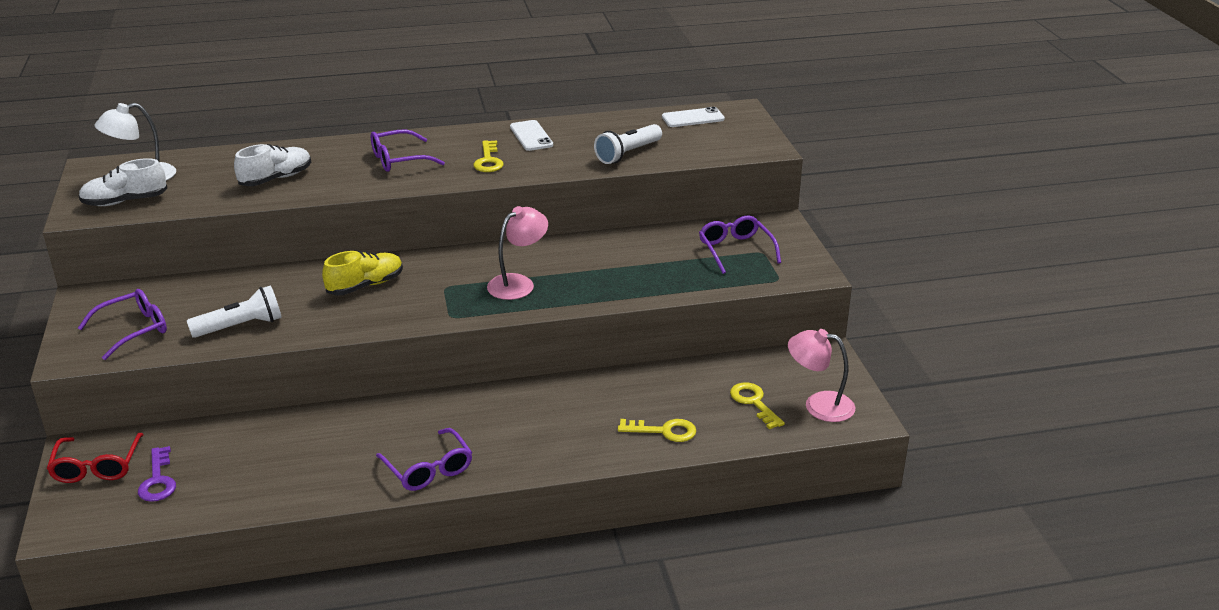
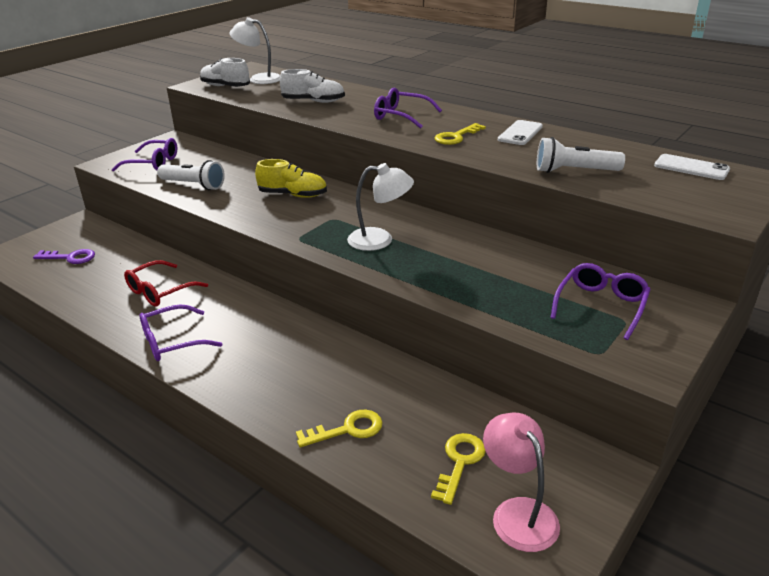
camera: 50 degrees right, 0 degrees up
red glasses [47,433,144,483] -> red glasses moved to [124,260,208,307]
purple key [138,446,176,502] -> purple key turned 120 degrees counterclockwise [33,249,95,264]
purple glasses [376,428,473,491] -> purple glasses turned 45 degrees clockwise [139,304,222,361]
pink lamp [487,206,548,300] -> white lamp [347,163,414,251]
yellow key [618,419,696,442] -> yellow key turned 75 degrees counterclockwise [296,410,383,447]

